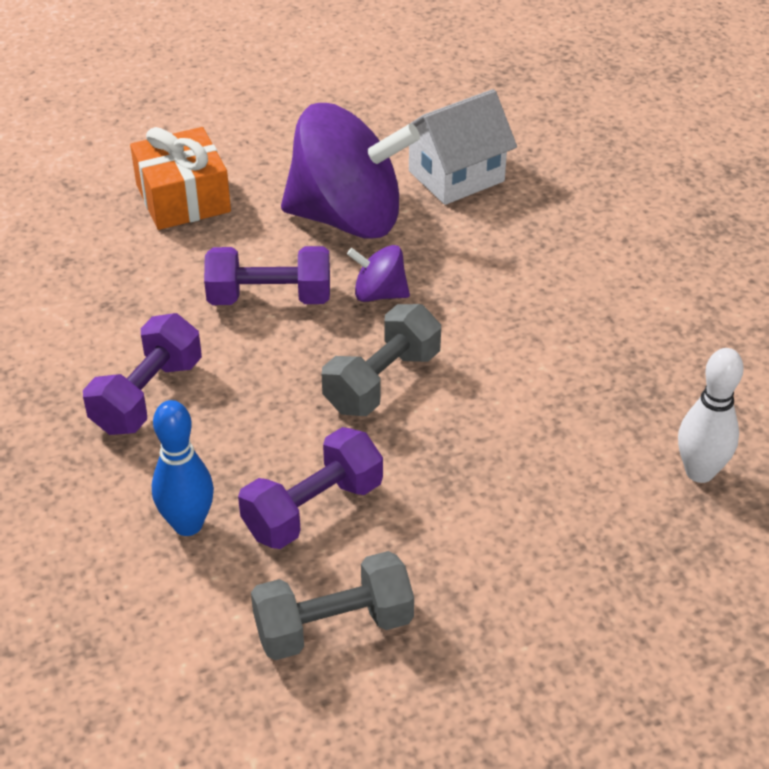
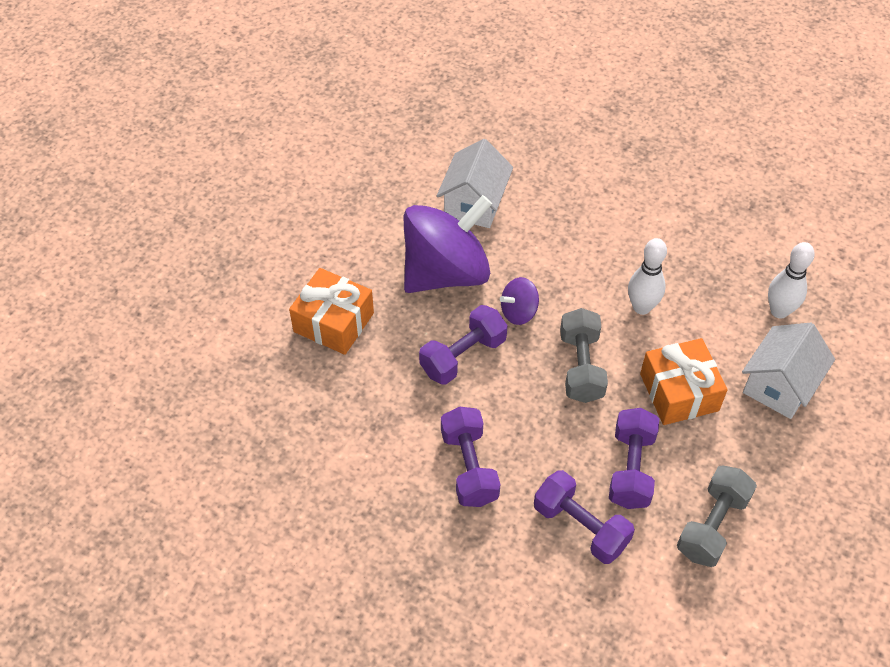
camera: 40 degrees left, 10 degrees up
blue bowling pin [152,400,214,536] -> purple dumbbell [534,470,635,564]
none -> white bowling pin [628,238,667,315]
none -> orange gift [640,338,728,425]
none -> white house [742,323,835,419]

